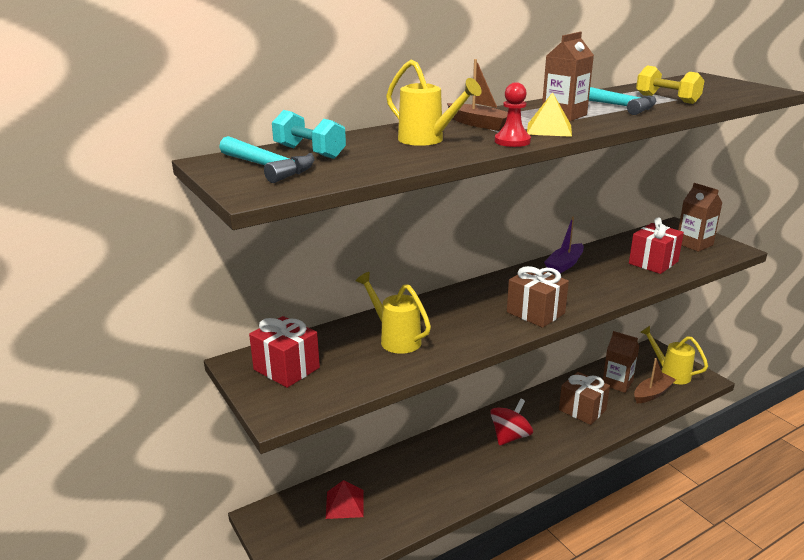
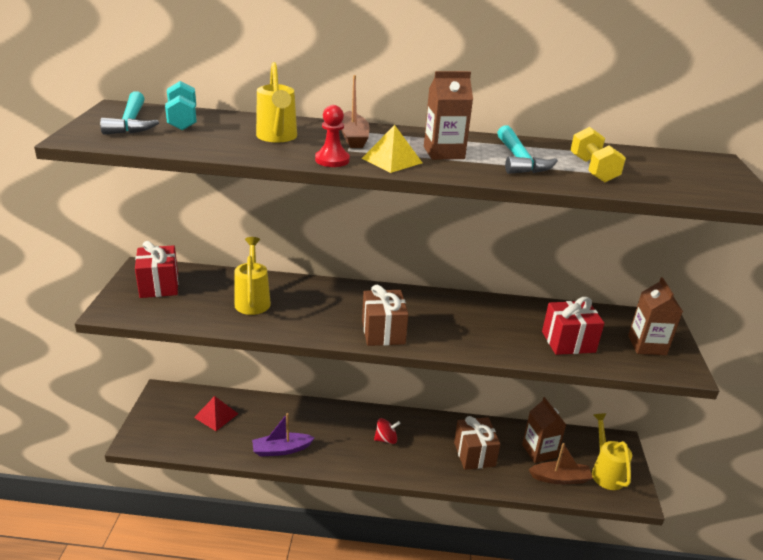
camera: 35 degrees right, 5 degrees up
red spinning top [490,399,533,446] -> red spinning top [374,418,401,444], size x0.65
purple boat [544,217,584,273] -> purple boat moved to [252,413,315,457]

